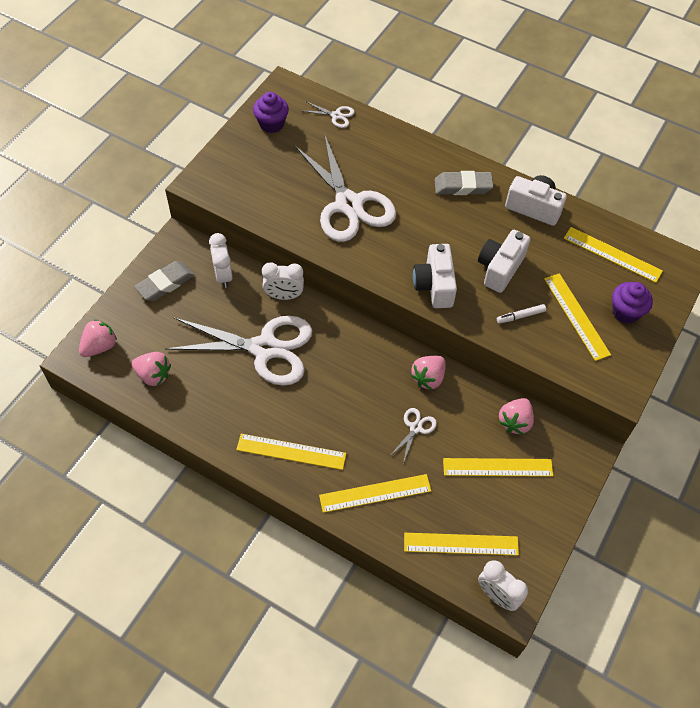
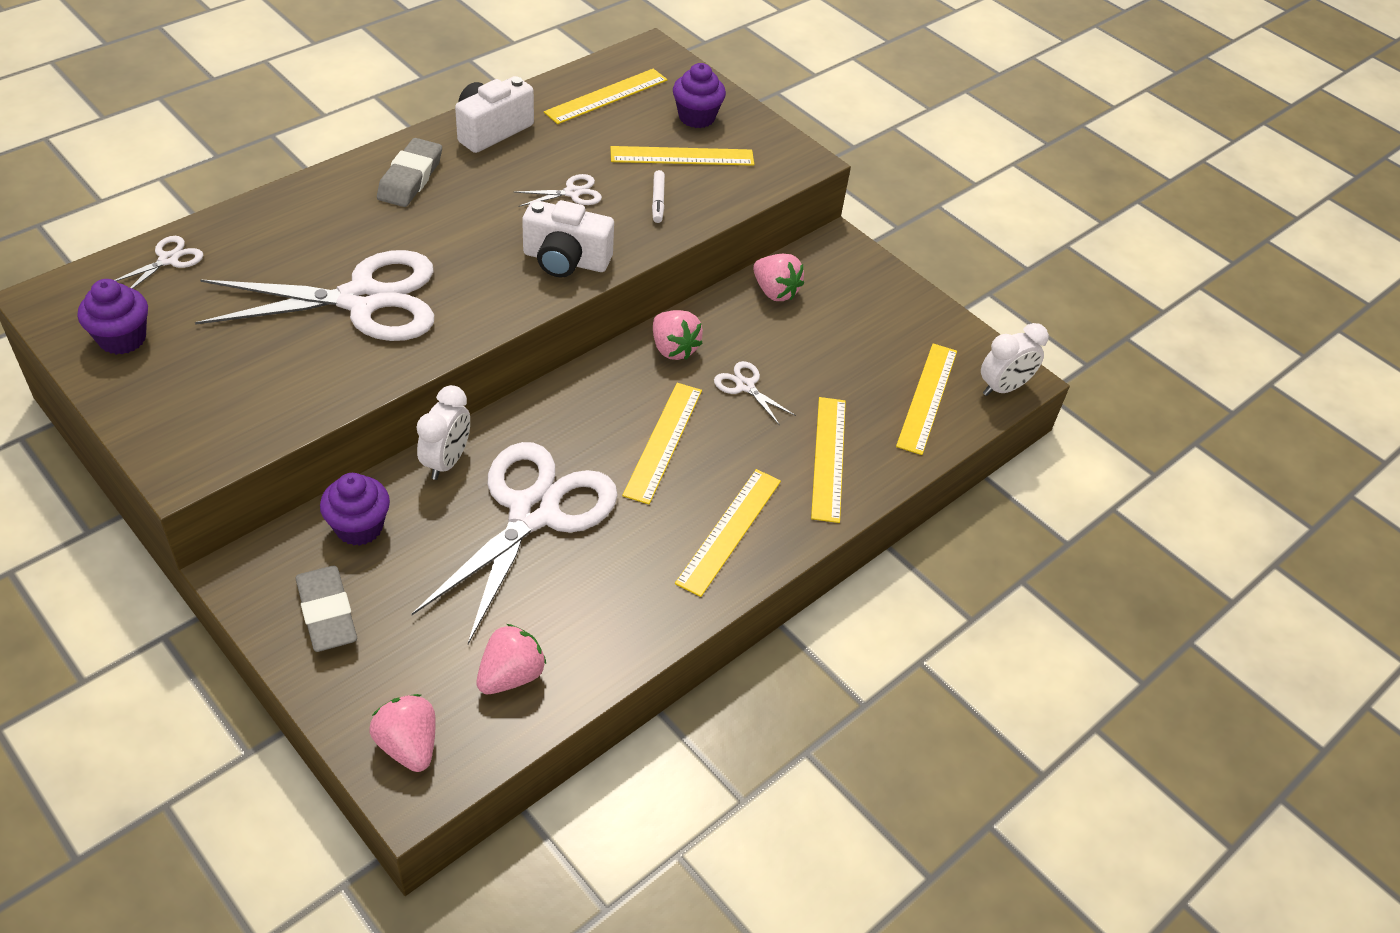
camera: 75 degrees left, 10 degrees down
white clock [209,233,233,288] -> purple cupcake [320,473,390,546]
yellow ruler [443,458,553,477] -> yellow ruler moved to [622,383,702,504]
white camera [478,230,530,293] -> white scissors [513,174,602,207]

